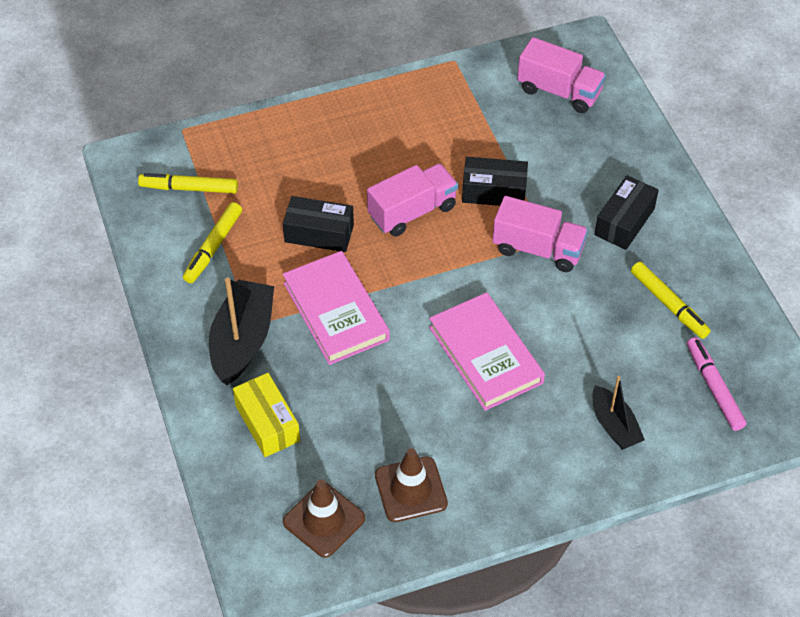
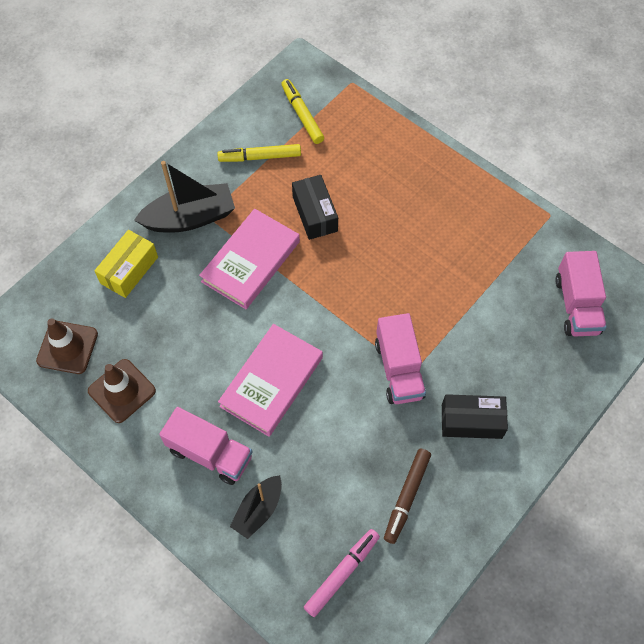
camera: 60 degrees right, 10 degrees up
pink truck [367,163,458,237] -> pink truck moved to [159,407,253,485]
black box [462,157,528,206] -> none
yellow marker [631,262,711,339] -> brown marker [384,449,431,544]

